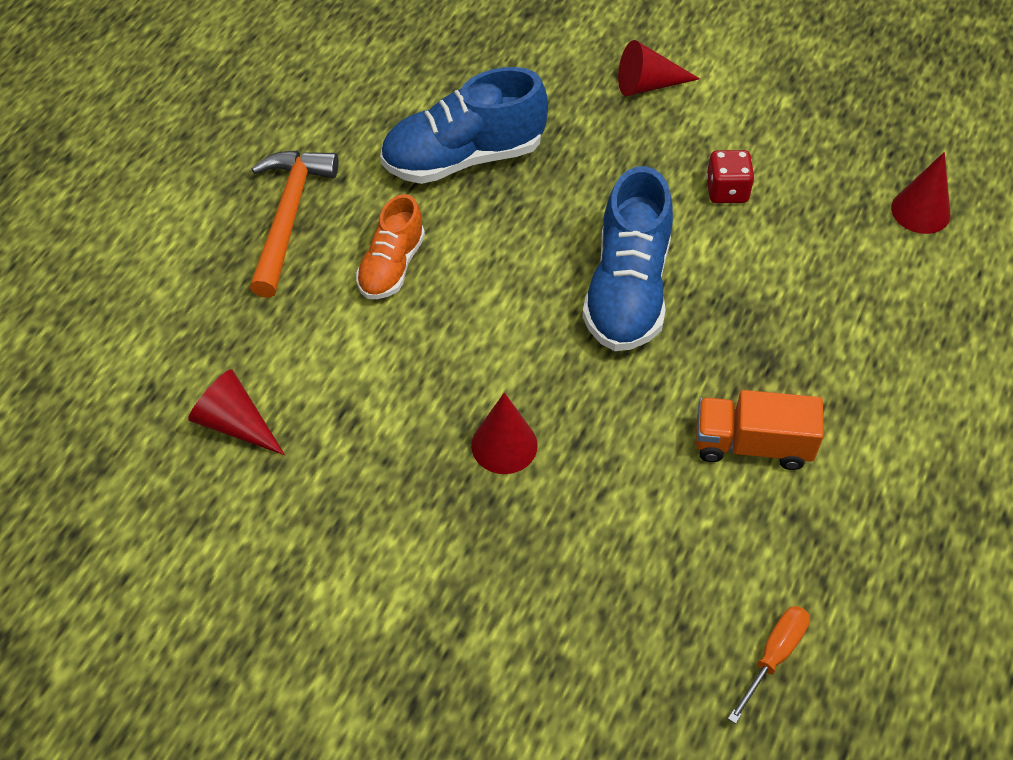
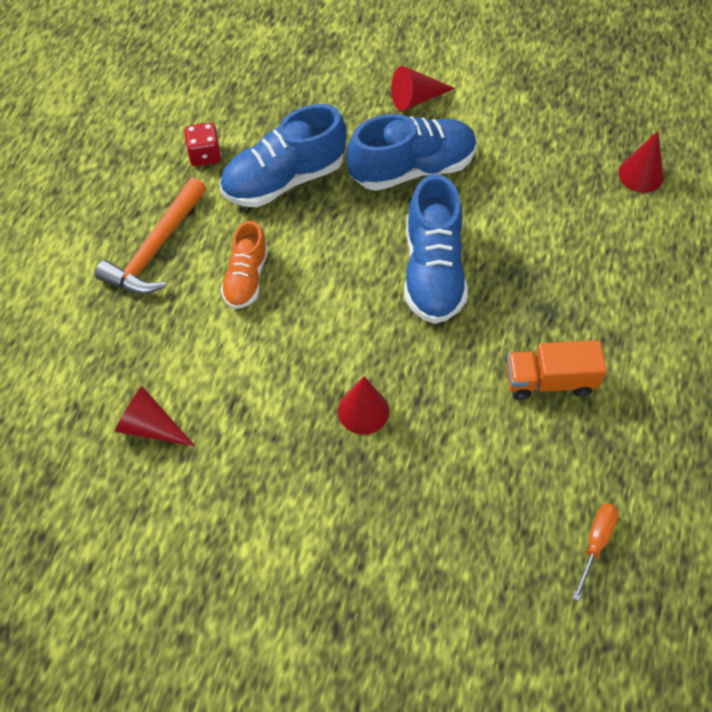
camera: 10 degrees left, 5 degrees up
orange hammer [250,151,338,298] -> orange hammer turned 150 degrees counterclockwise [95,178,207,294]
red dice [706,150,755,203] -> red dice moved to [184,123,221,166]
none -> blue shoe [346,114,477,191]

